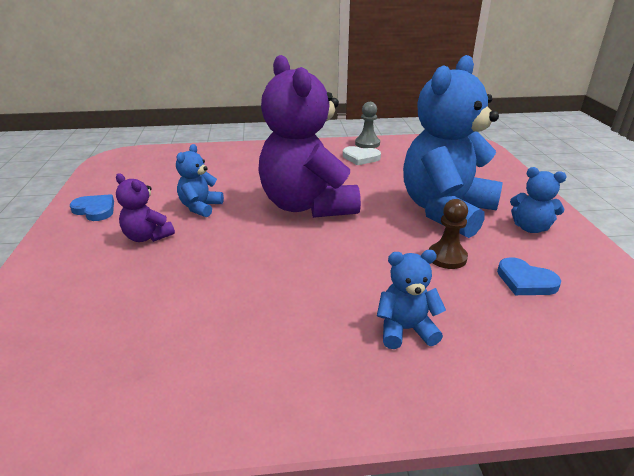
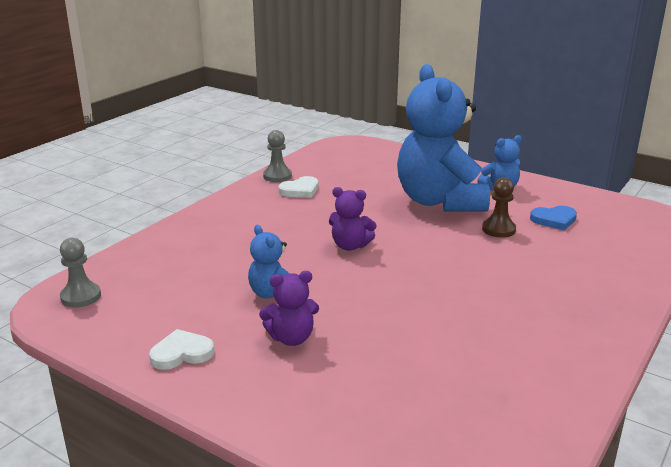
camera: 50 degrees left, 5 degrees down
blue heart [70,194,114,221] -> white heart [149,329,214,370]
purple teddy bear [258,55,361,218] -> purple teddy bear [329,187,377,251], size x0.44
blue teddy bear [377,250,446,349] -> none
none -> grey pawn [60,238,101,307]

